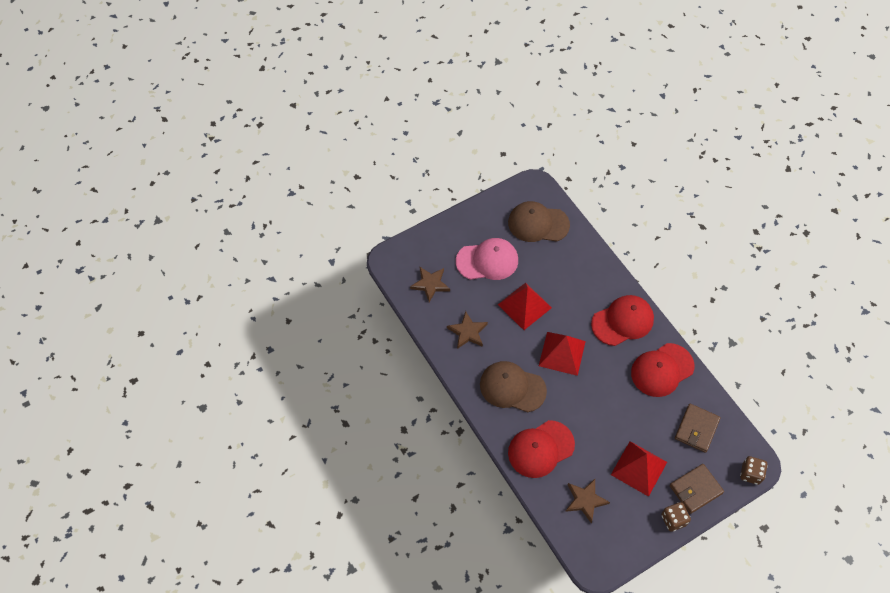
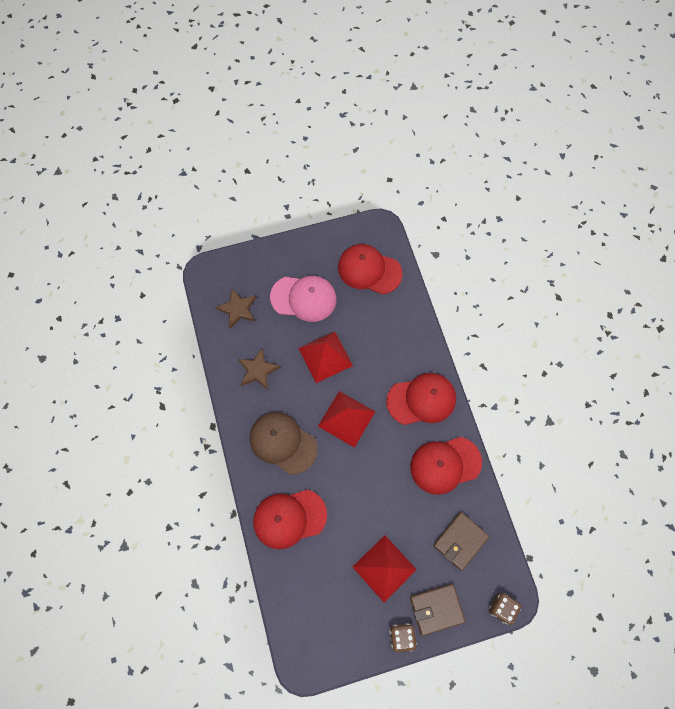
camera: 15 degrees right, 10 degrees up
brown cap [508,201,570,242] -> red cap [338,244,403,295]
brown star [565,479,610,523] -> none

